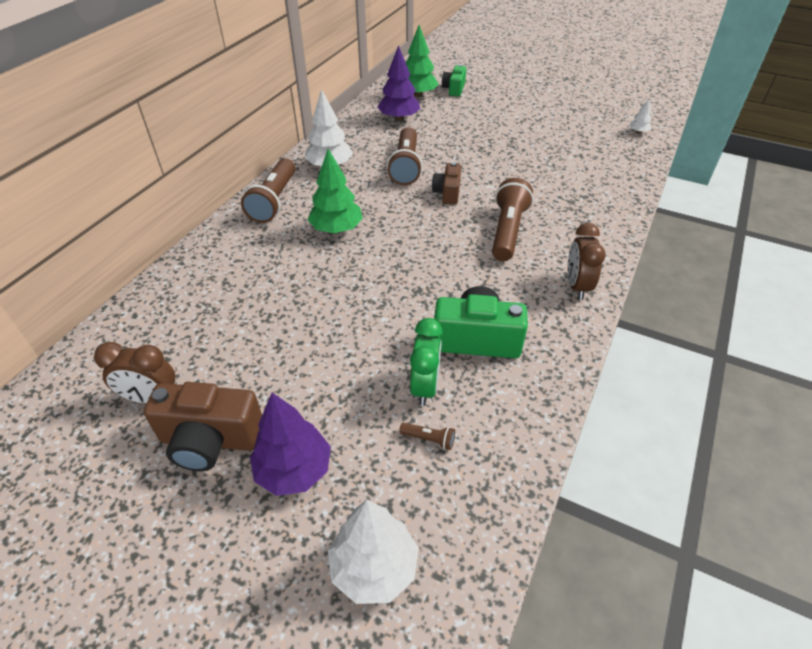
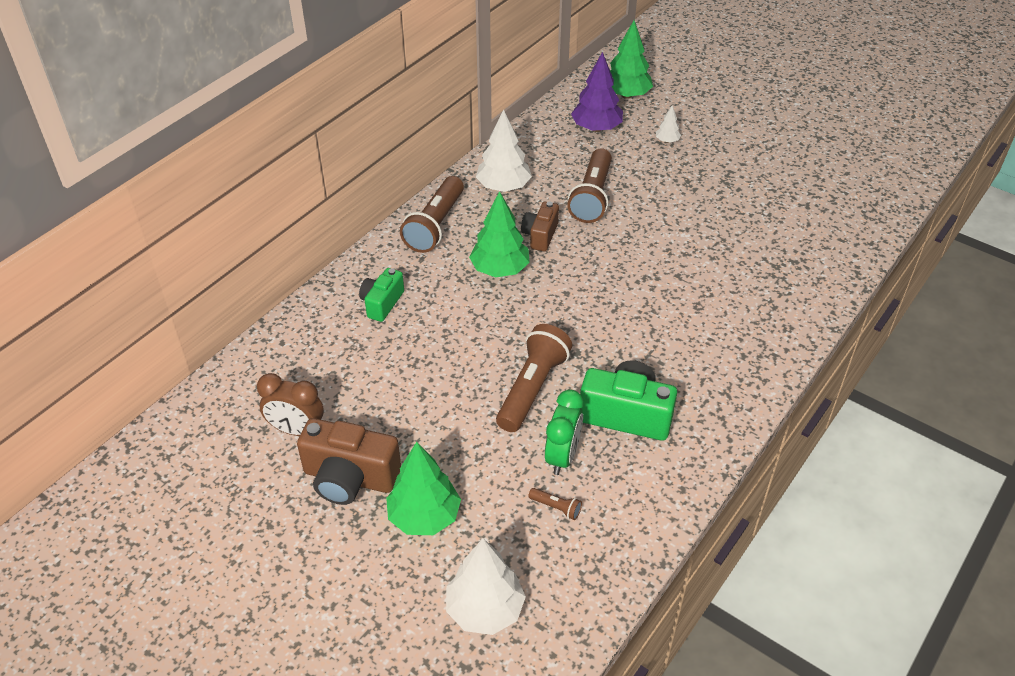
camera: 10 degrees right, 0 degrees up
purple tree [250,393,331,496] -> green tree [386,442,461,535]
brown camera [432,162,461,205] -> brown camera moved to [521,201,559,251]
green camera [442,64,466,97] -> green camera moved to [359,268,404,322]
brown flashlight [492,178,534,261] -> brown flashlight moved to [496,324,572,432]
brown clock [568,223,606,300] -> none
white tree [629,99,651,134] -> white tree moved to [656,106,681,143]

